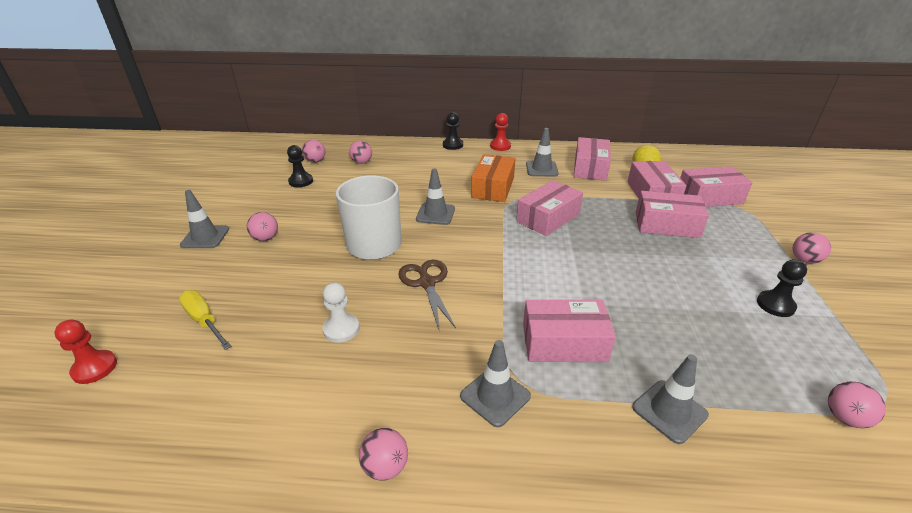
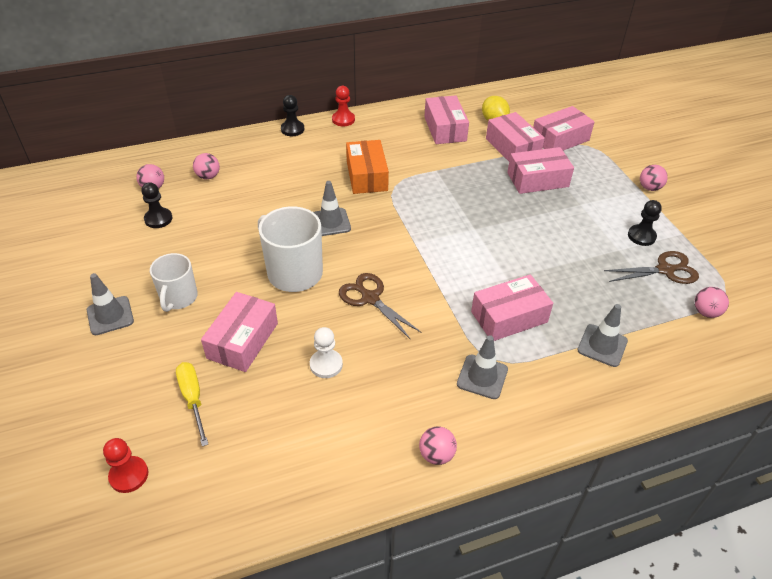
camera: 25 degrees left, 10 degrees up
yellow screwdriver [179,290,232,350] -> yellow screwdriver turned 45 degrees clockwise [176,362,208,446]
pink ball [247,212,278,241] -> white mug [150,253,198,312]
pink box [516,180,583,236] -> pink box moved to [201,292,278,372]
grey traffic cone [526,128,559,176] -> none
none -> brown scissors [604,251,699,284]

